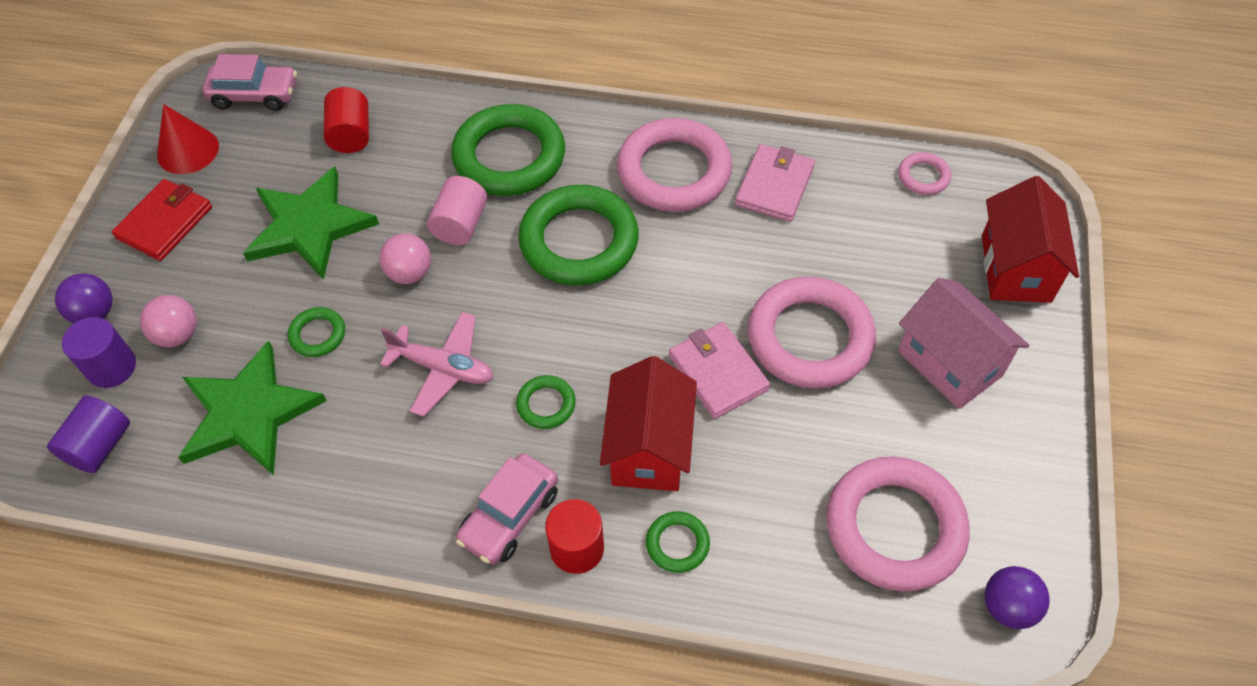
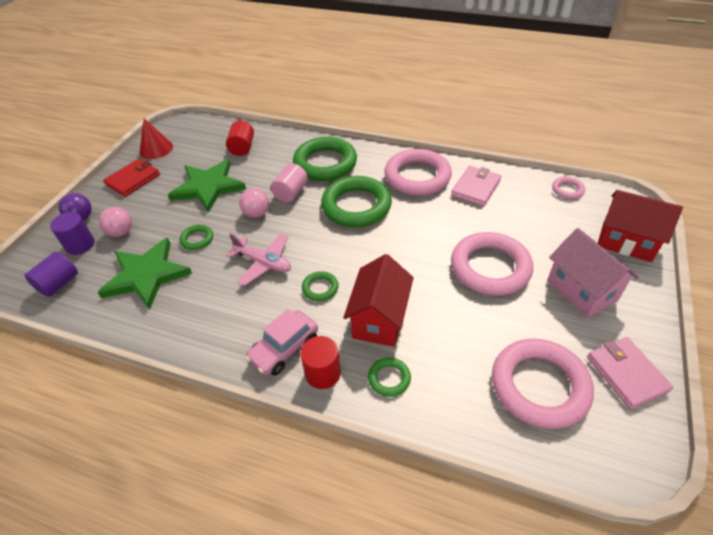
camera: 10 degrees right, 10 degrees down
pink car [202,54,297,111] -> none
pink wallet [669,322,770,419] -> pink wallet moved to [587,337,674,409]
red house [982,176,1079,303] -> red house turned 75 degrees counterclockwise [598,190,683,262]
purple ball [985,566,1050,629] -> none

